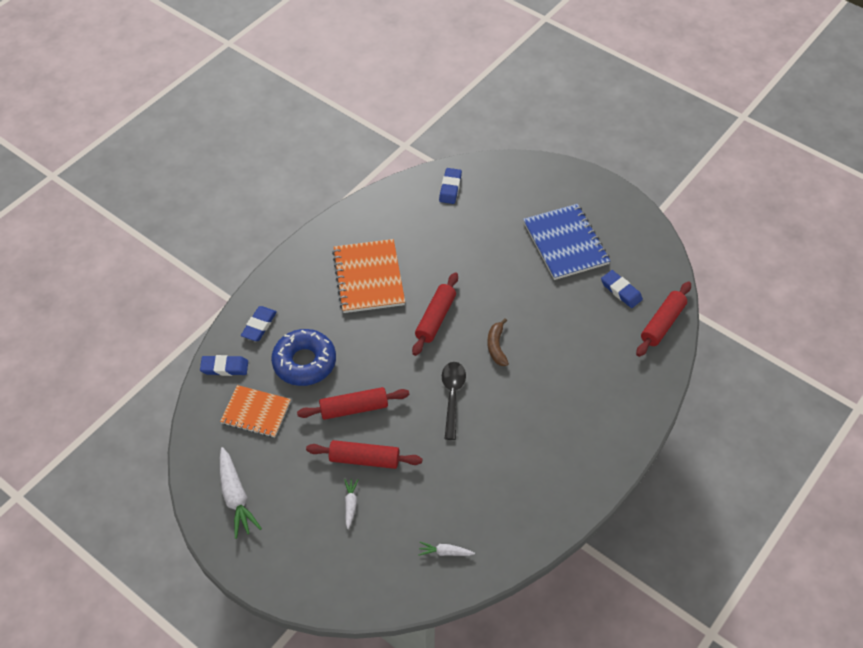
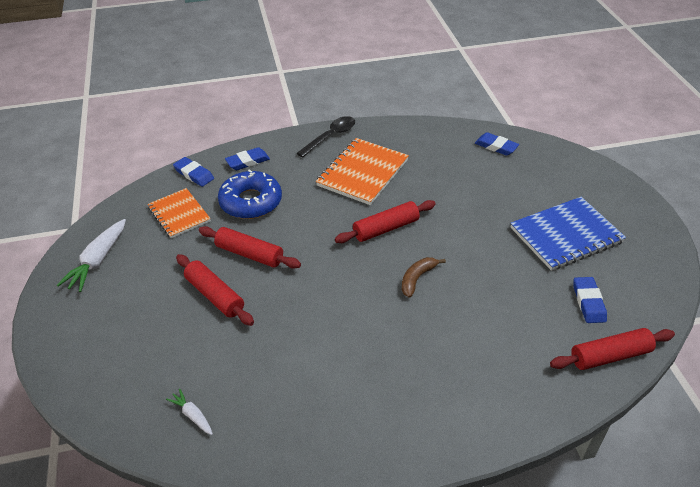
camera: 40 degrees right, 10 degrees down
white carrot [344,479,359,529] -> none
blue eraser [439,168,462,204] -> blue eraser turned 75 degrees clockwise [475,132,519,156]
black spoon [442,362,466,440] -> black spoon moved to [297,116,355,157]
blue notebook [523,204,610,280] -> blue notebook turned 45 degrees clockwise [510,197,626,271]

